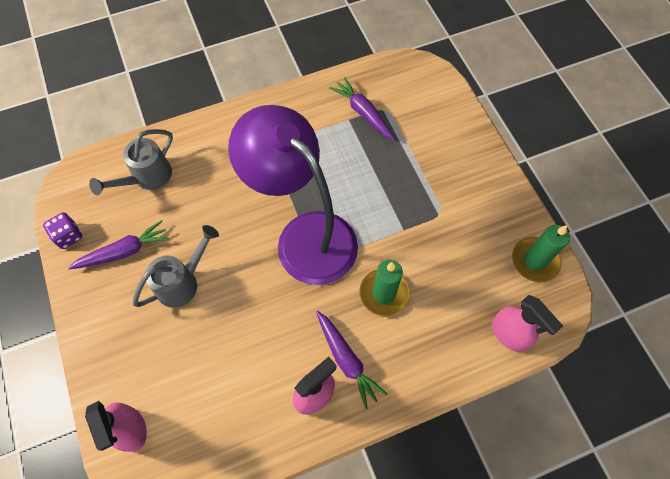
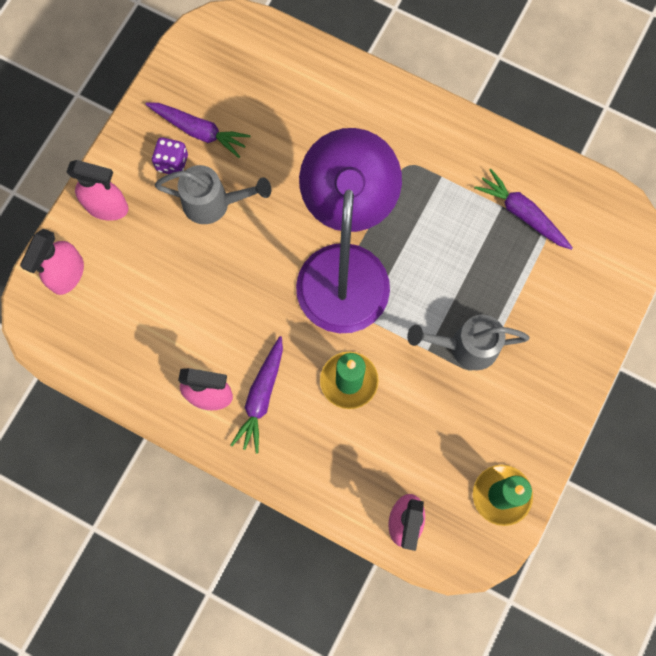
camera: 50 degrees right, 10 degrees up
purple dice [43,212,82,249] -> purple dice moved to [152,137,188,174]
grey watering can [89,129,173,195] -> grey watering can moved to [407,315,529,370]
purple carrot [329,77,395,140] -> purple carrot turned 60 degrees counterclockwise [474,169,573,250]
none -> pink spray bottle [67,160,129,221]

